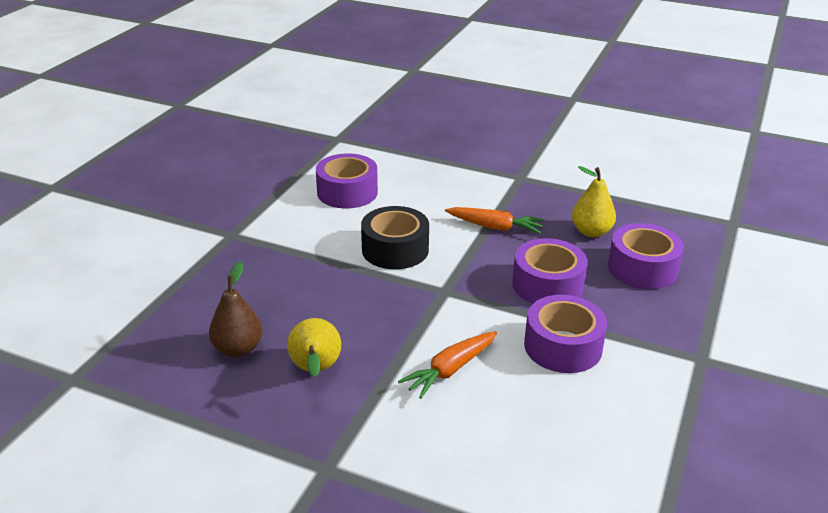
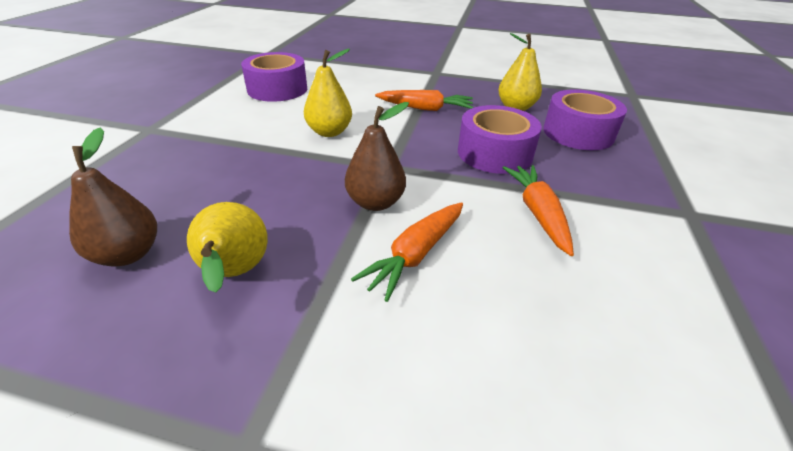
camera: 10 degrees left, 5 degrees up
black tape [361,206,429,269] -> yellow pear [304,49,352,137]
purple tape [524,295,607,373] -> orange carrot [503,165,574,256]
none -> brown pear [345,102,409,211]

